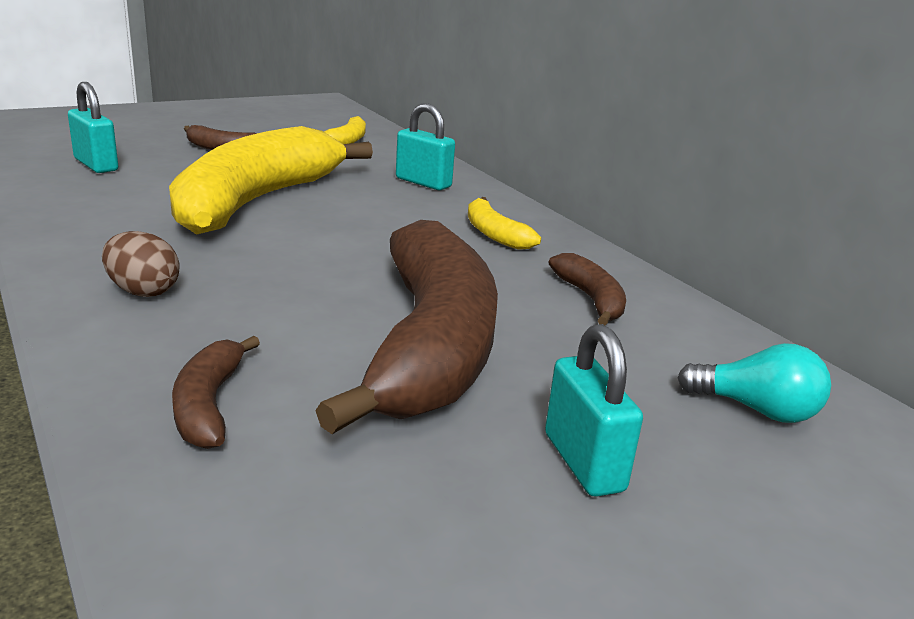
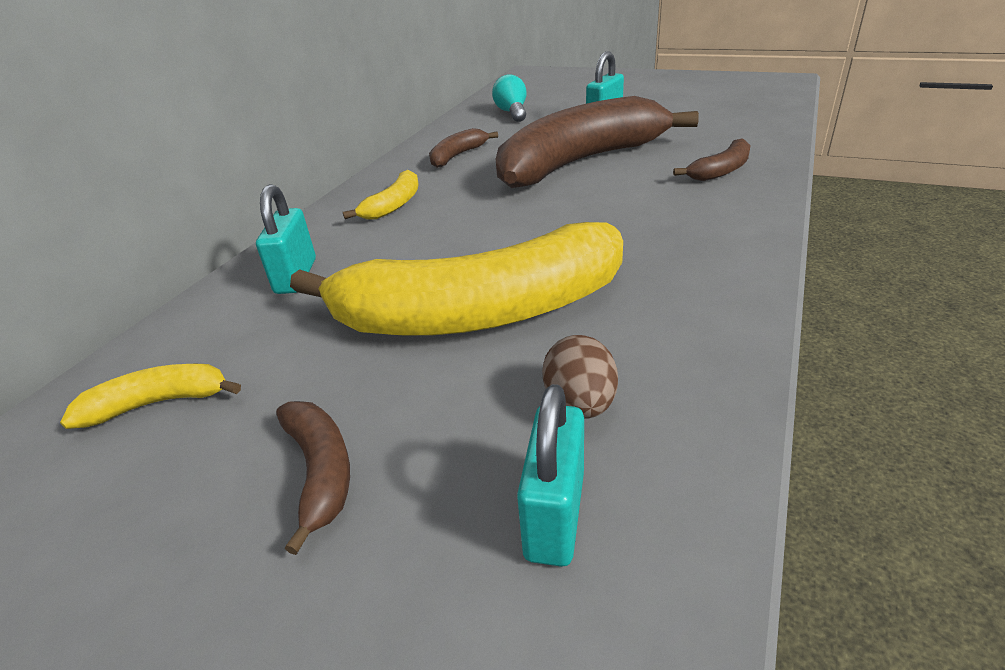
camera: 120 degrees left, 10 degrees up
brown egg [102,231,179,297] -> brown egg moved to [542,335,618,419]

